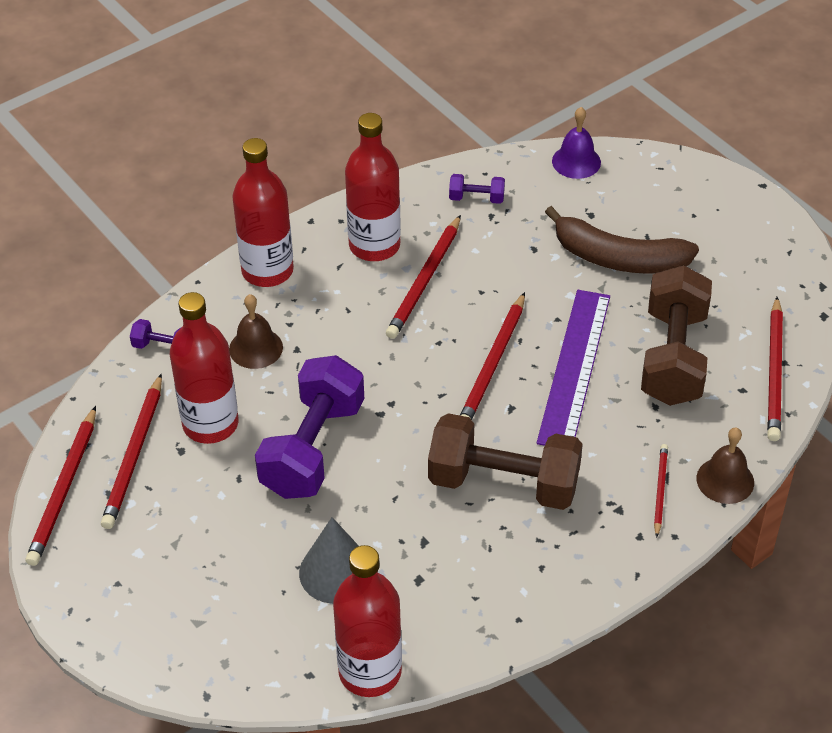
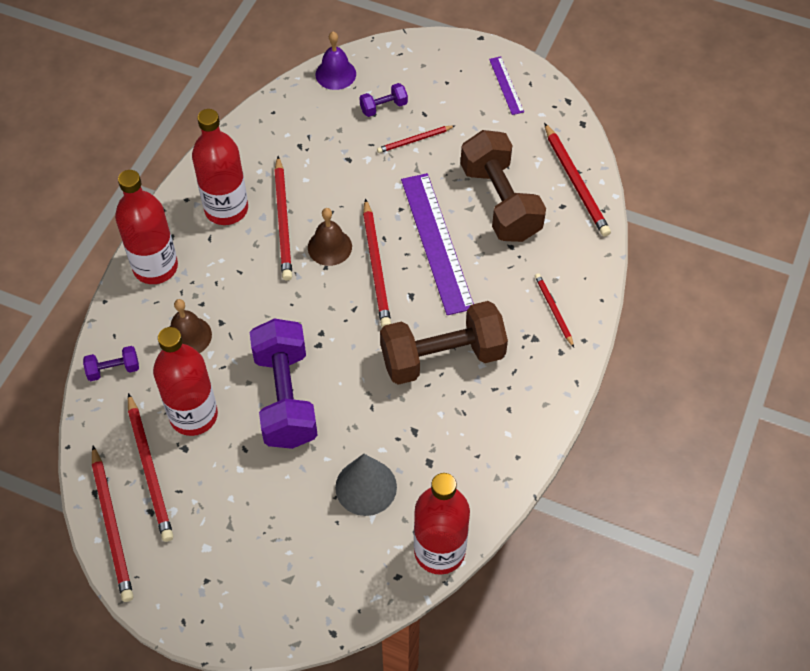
camera: 30 degrees left, 10 degrees up
purple dumbbell [449,174,505,204] -> purple dumbbell moved to [359,83,408,117]
brown banana [545,206,699,274] -> red pencil [377,125,454,153]
brown bell [696,427,754,504] -> brown bell moved to [308,208,352,266]
none -> purple ruler [489,56,524,115]

